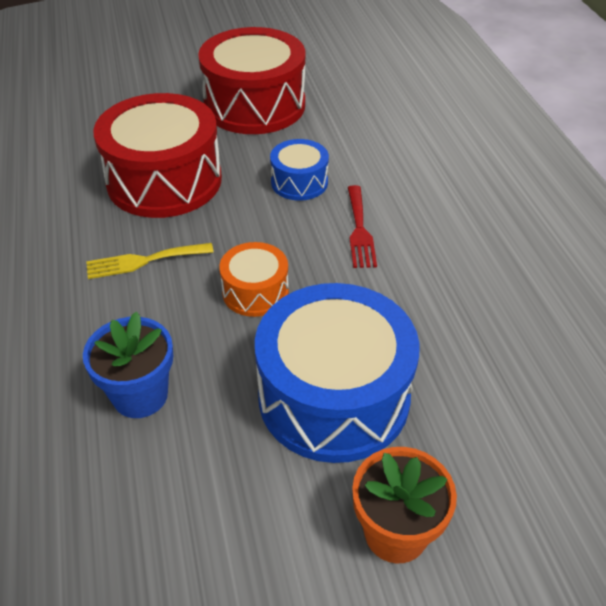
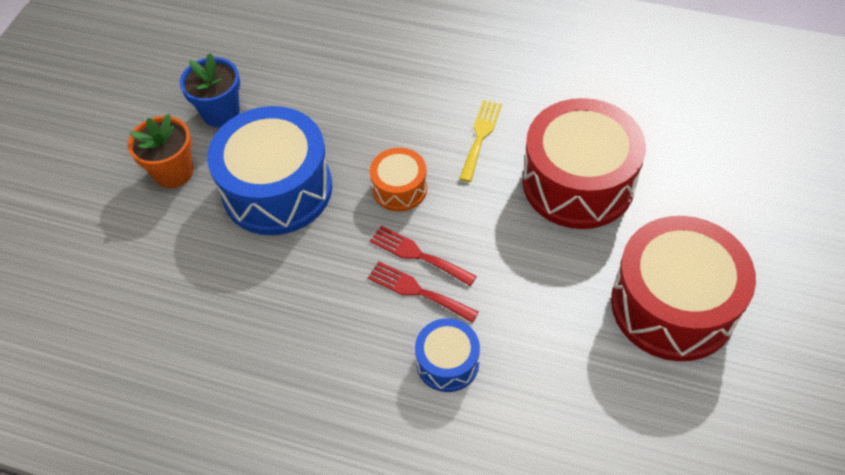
camera: 125 degrees right, 10 degrees up
blue flower pot [83,312,173,418] -> blue flower pot moved to [180,53,240,127]
blue drum [270,139,329,201] -> blue drum moved to [415,318,480,392]
none -> red fork [370,226,477,286]

